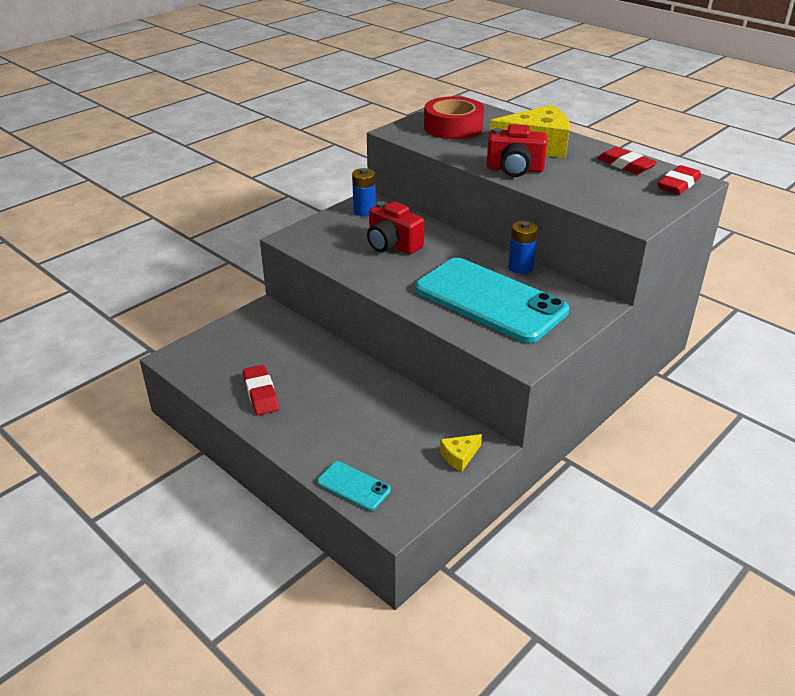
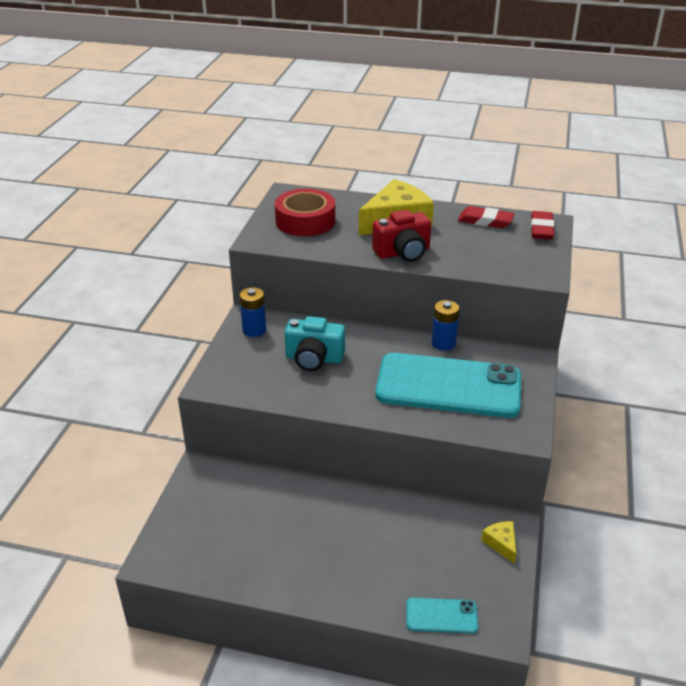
camera: 30 degrees left, 0 degrees up
red eraser [243,365,279,415] -> none
red camera [367,201,424,254] -> turquoise camera [285,316,345,371]
yellow cheese [440,434,482,472] -> yellow cheese turned 135 degrees clockwise [481,521,516,564]

